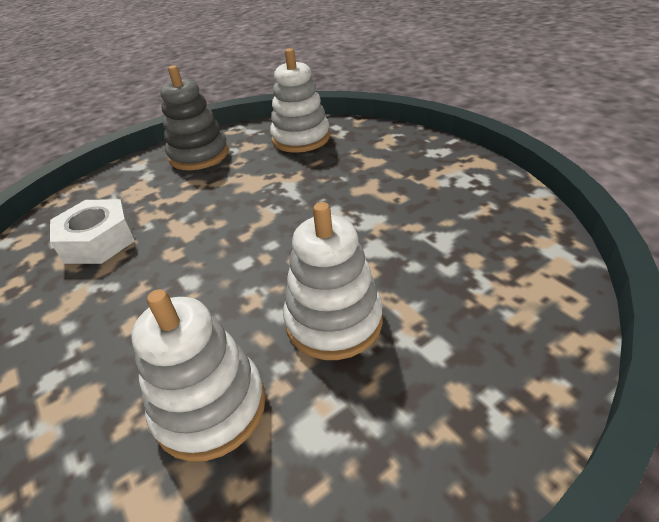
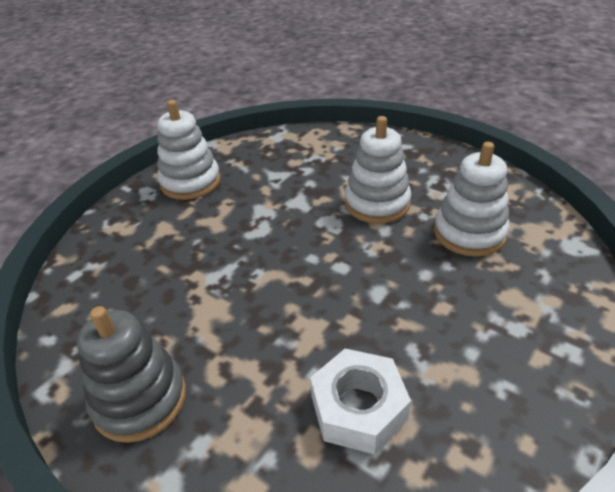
camera: 110 degrees left, 0 degrees up
white stacking toy [270,48,330,153] -> white stacking toy moved to [157,100,221,200]

